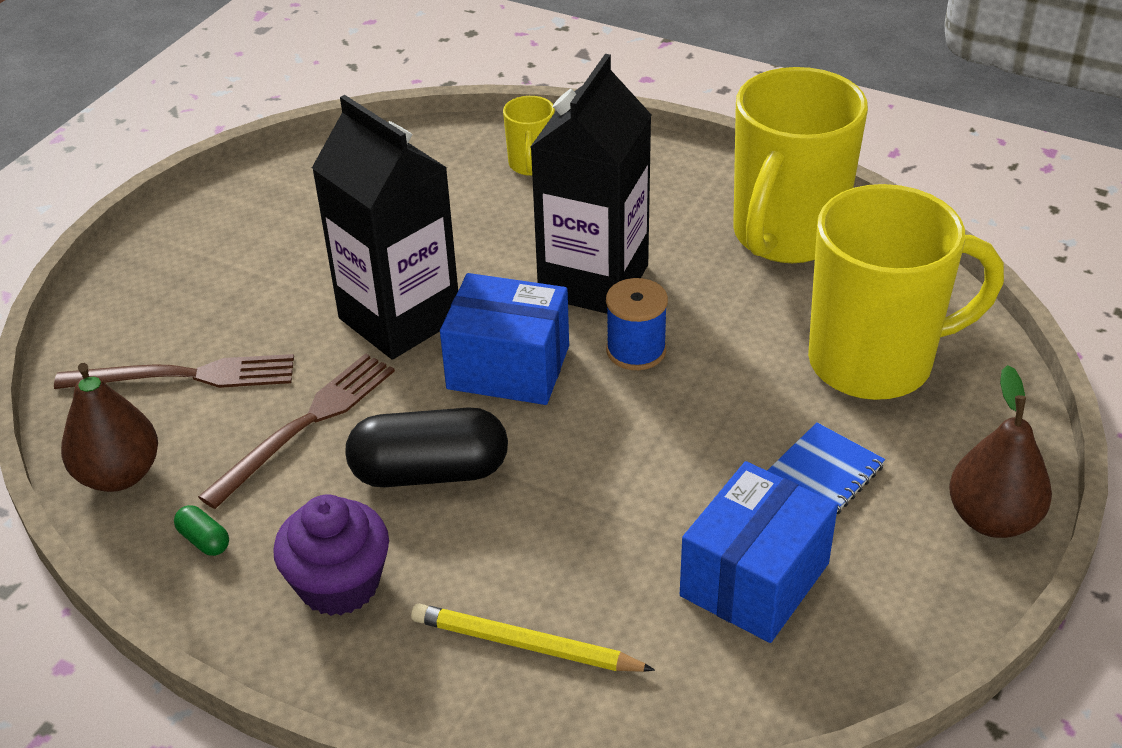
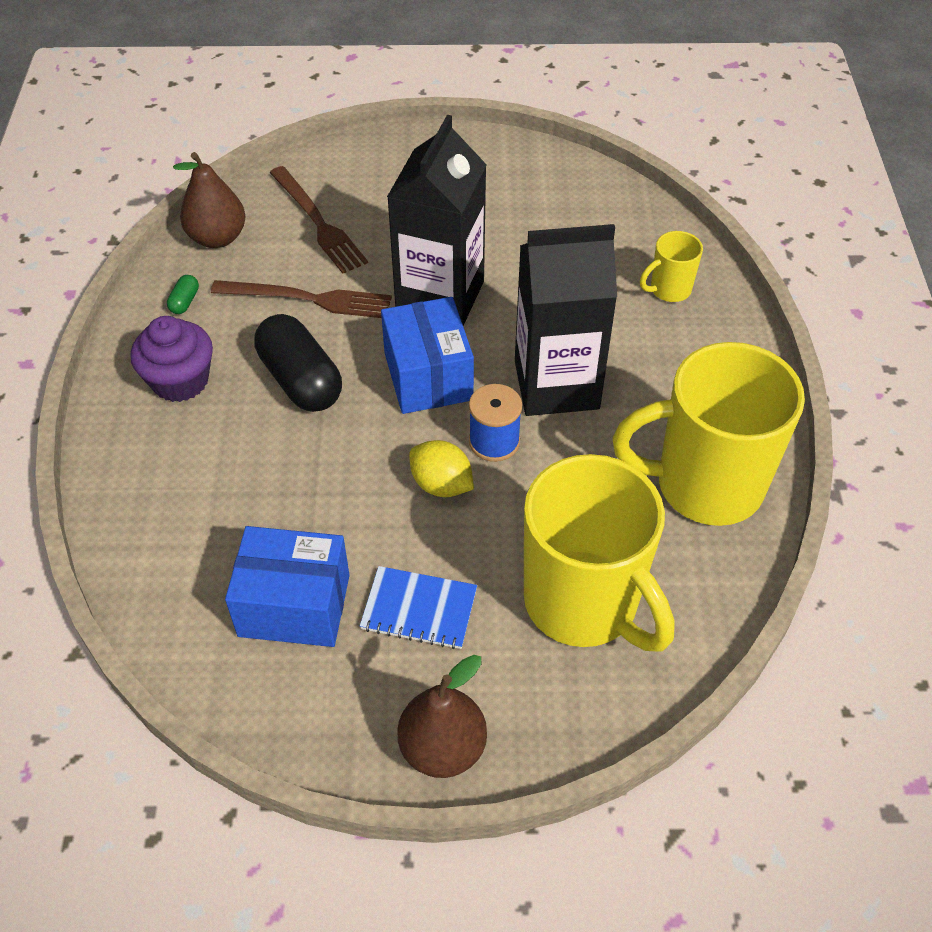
camera: 60 degrees right, 10 degrees up
yellow pencil [411,603,655,672] -> none
none -> yellow lemon [409,440,474,497]

